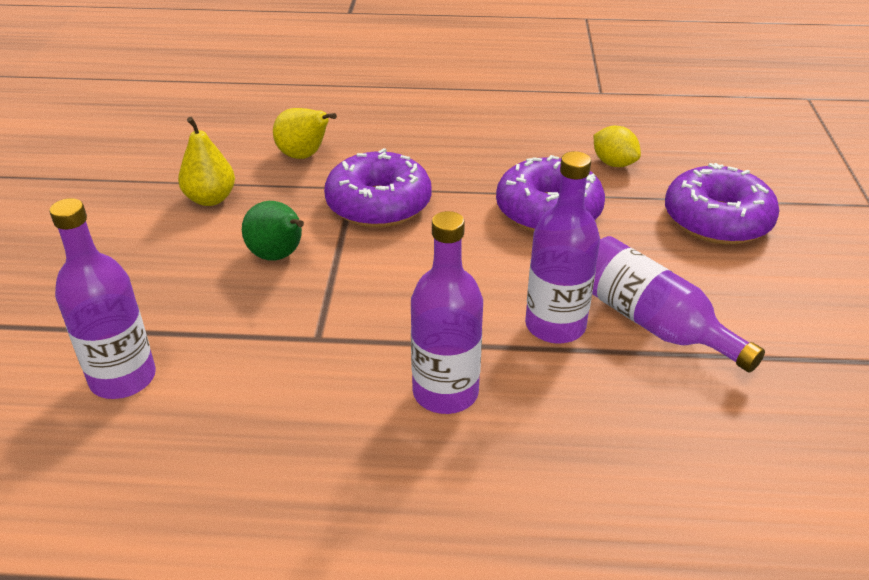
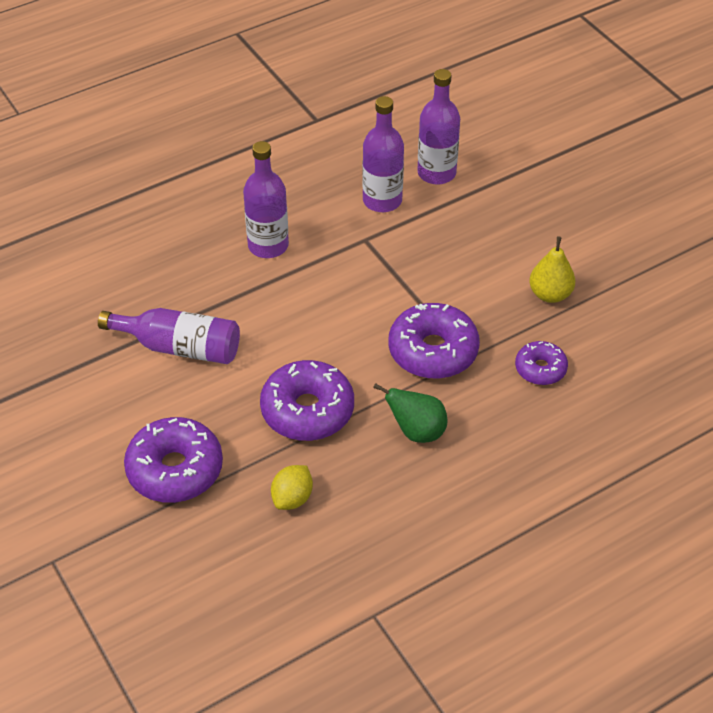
camera: 145 degrees right, 10 degrees up
green pear [242,201,304,261] -> green pear moved to [373,383,447,443]
yellow pear [273,108,337,159] -> purple donut [515,341,568,385]
purple bottle [525,151,600,344] -> purple bottle moved to [362,96,404,212]
yellow lemon [593,126,641,167] -> yellow lemon turned 75 degrees counterclockwise [271,465,313,510]

